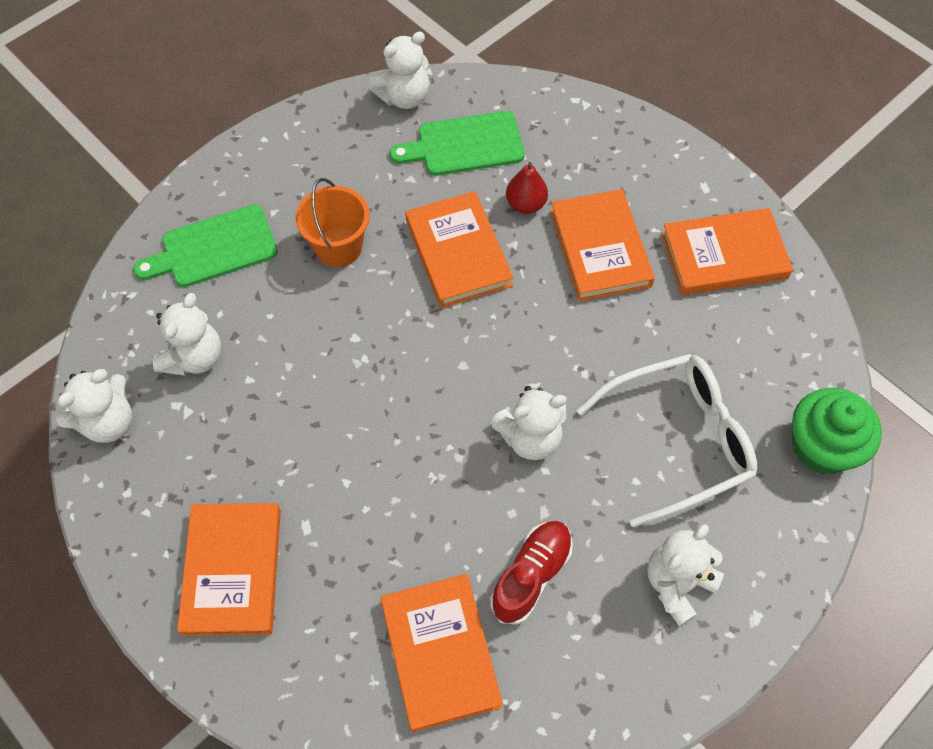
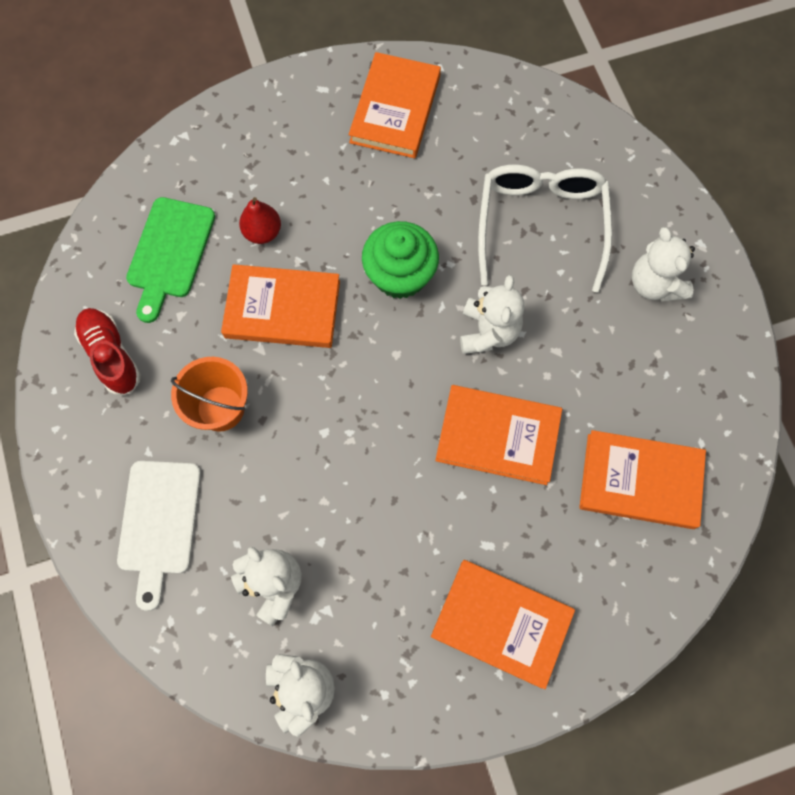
camera: 65 degrees left, 10 degrees up
green cutting board [133,205,278,287] -> white cutting board [117,461,201,611]
white teddy bear [369,32,429,109] -> none
red shoe [490,521,573,625] -> red shoe moved to [74,308,141,395]
orange book [550,189,655,301] -> orange book moved to [435,385,562,485]
green cupcake [792,388,882,474] -> green cupcake moved to [362,221,439,299]

